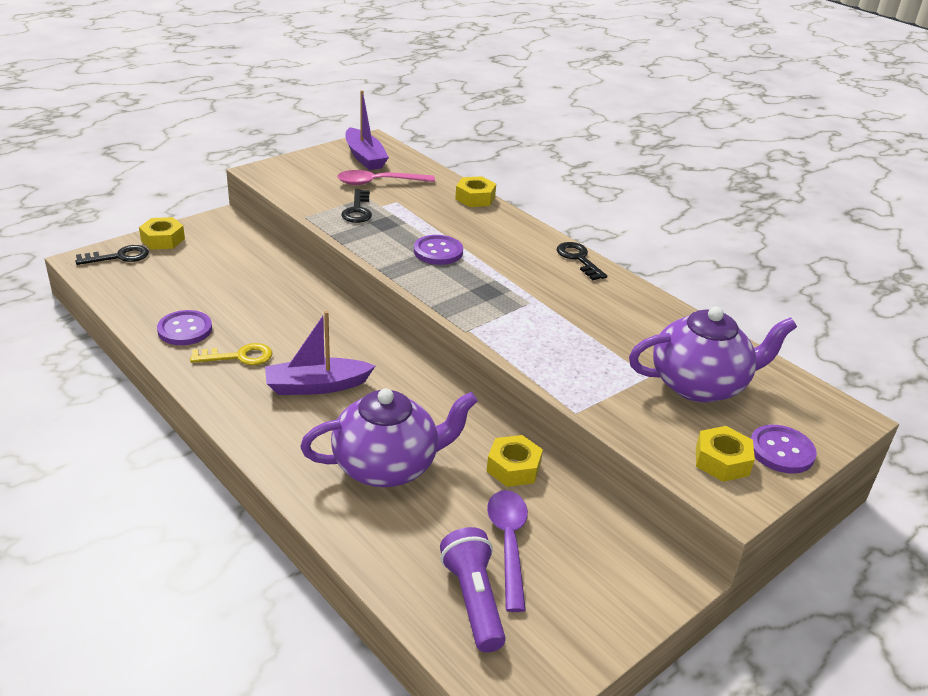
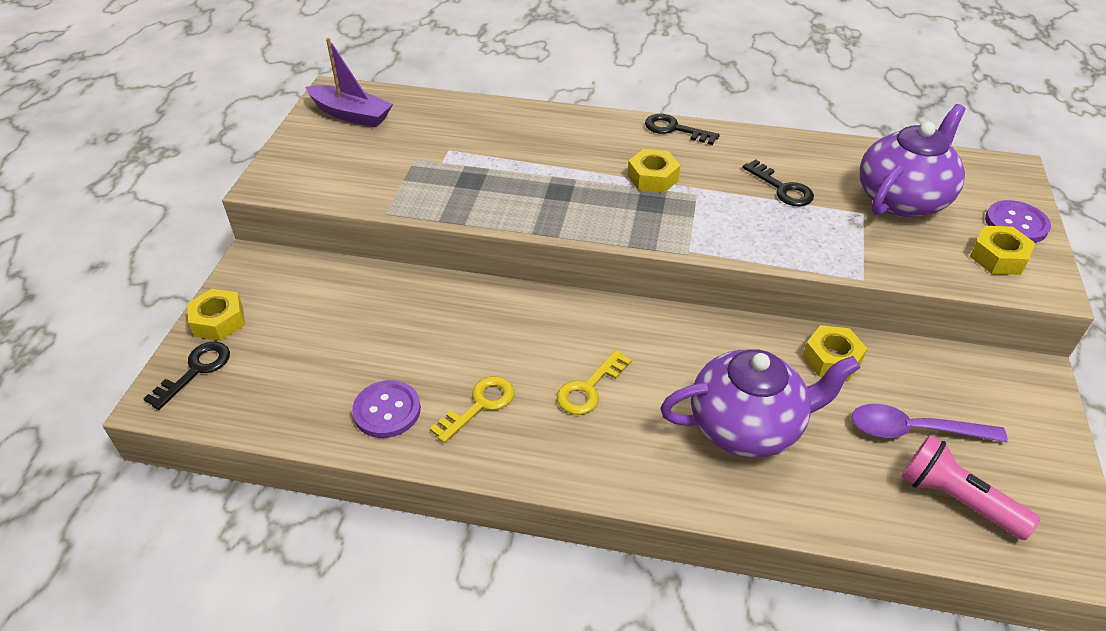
camera: 35 degrees left, 10 degrees up
purple boat [265,311,375,395] -> yellow key [557,350,632,415]
purple teapot [300,388,478,487] -> purple teapot turned 45 degrees clockwise [660,349,860,458]
pink spoon [337,170,435,185] -> none
black key [341,189,372,223] -> black key moved to [742,159,814,206]
purple button [414,235,463,265] -> none
purple flashlight [440,527,506,653] -> pink flashlight [901,435,1040,540]
yellow nut [455,176,496,207] -> yellow nut moved to [627,149,680,193]
purple spoon [487,490,528,612] -> purple spoon turned 45 degrees counterclockwise [852,404,1008,443]

